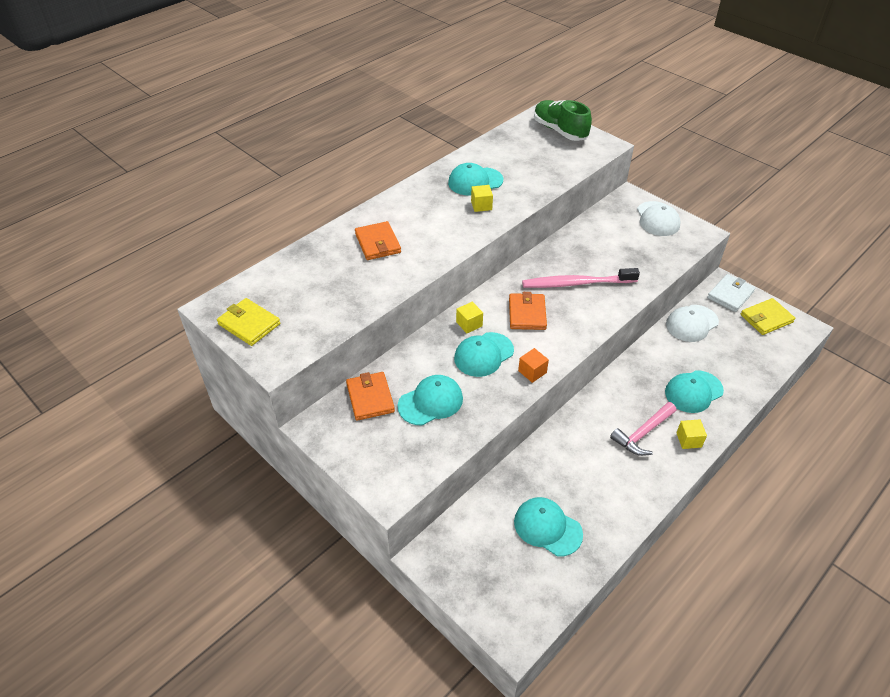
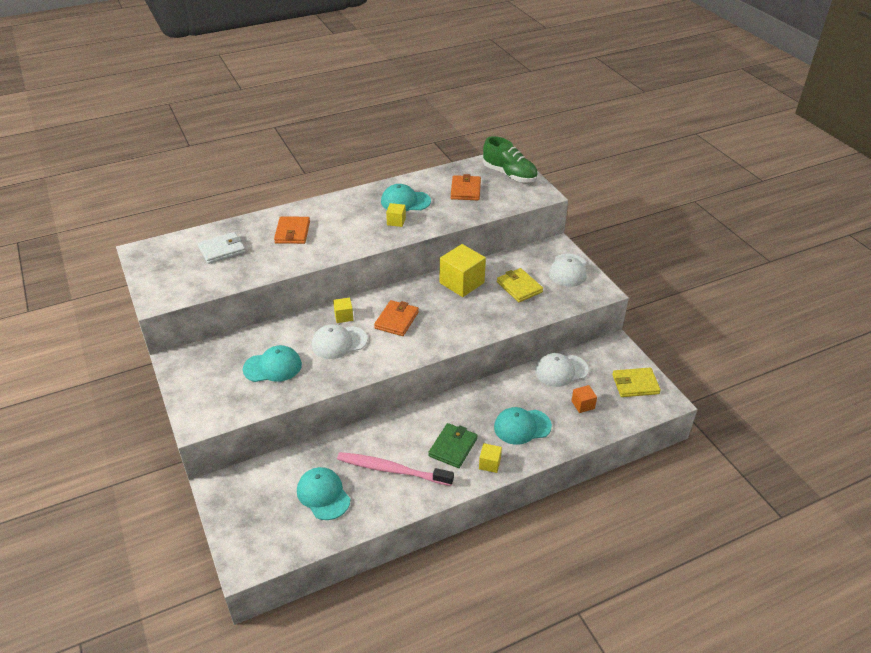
camera: 20 degrees right, 5 degrees down
yellow wallet [217,298,280,346] -> yellow wallet moved to [497,268,543,302]
orange wallet [346,372,395,421] -> orange wallet moved to [451,174,481,200]
turquoise cap [454,332,514,377] -> white cap [311,324,367,359]
orange cube [518,348,549,383] -> orange cube moved to [572,385,597,413]
pink toothbrush [522,268,640,288] -> pink toothbrush moved to [337,452,454,486]
green shoe [534,100,592,141] -> green shoe turned 150 degrees clockwise [483,136,538,183]
pink hammer [610,402,676,456] -> green wallet [428,423,477,468]
white wallet [707,274,755,312] -> white wallet moved to [198,232,246,264]
none -> yellow cube [440,244,486,297]

